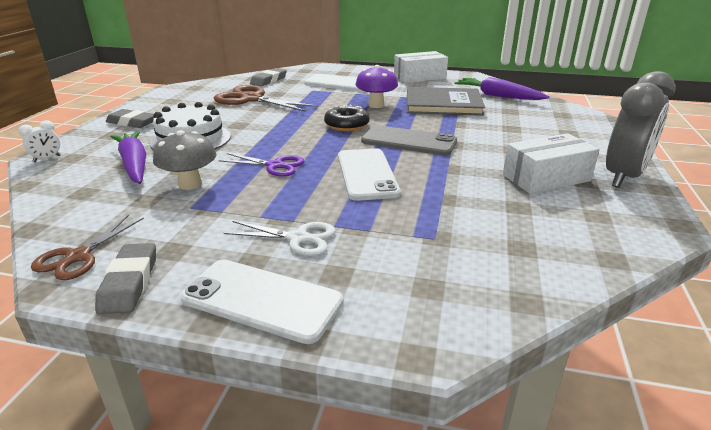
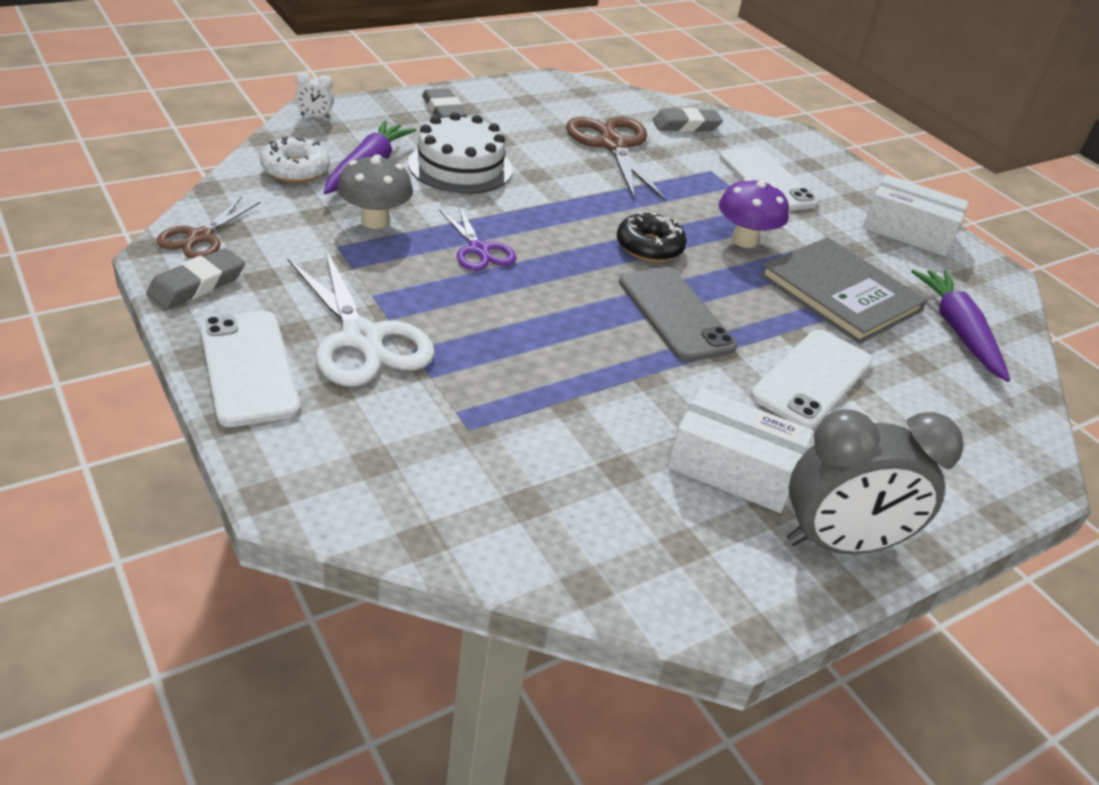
camera: 40 degrees right, 10 degrees up
brown scissors [31,215,144,280] -> brown scissors turned 45 degrees counterclockwise [157,197,260,259]
white scissors [224,221,336,256] -> white scissors [287,248,435,387], size x1.69
white phone [338,149,401,201] -> white phone moved to [750,330,873,429]
none -> white donut [260,136,330,183]

